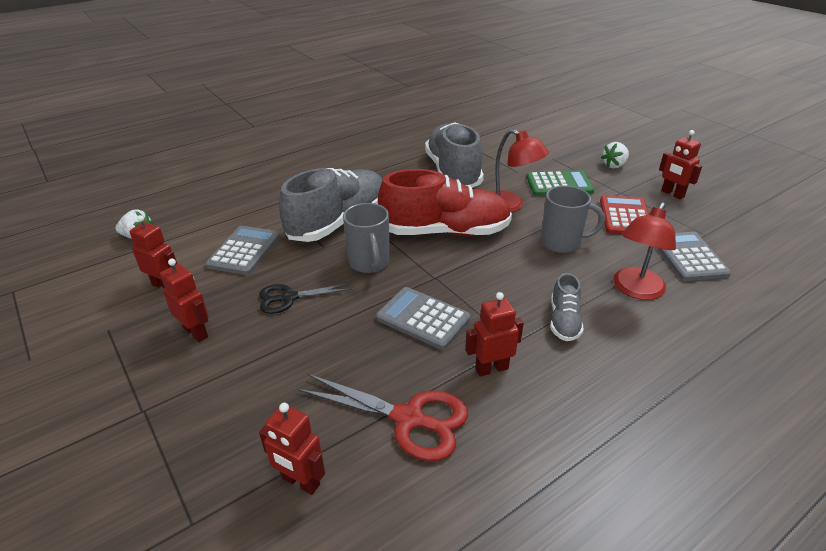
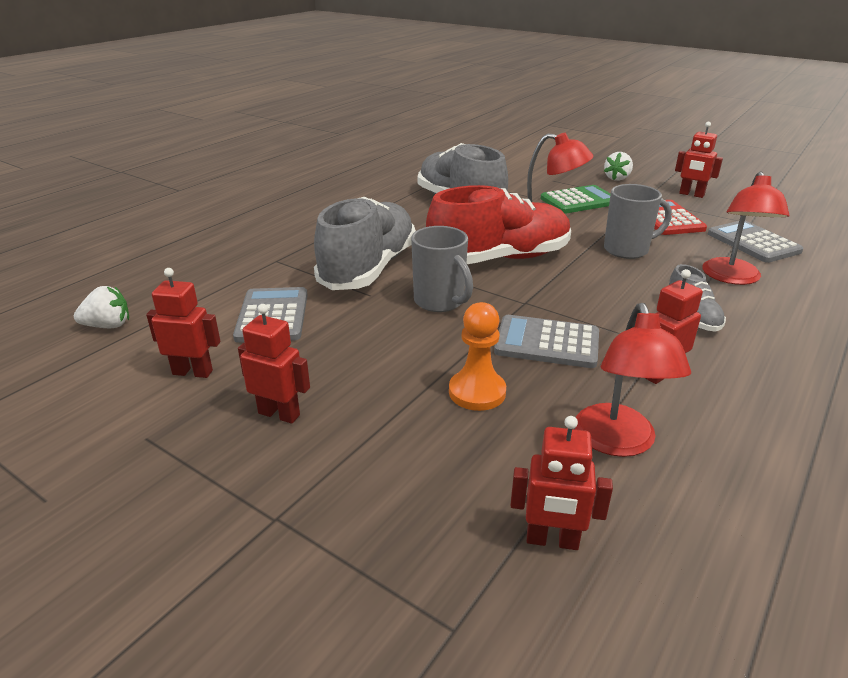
camera: 20 degrees left, 5 degrees down
black scissors [259,283,353,314] -> none
red scissors [298,374,468,461] -> red lamp [575,303,691,457]
none -> orange pawn [449,302,506,411]

